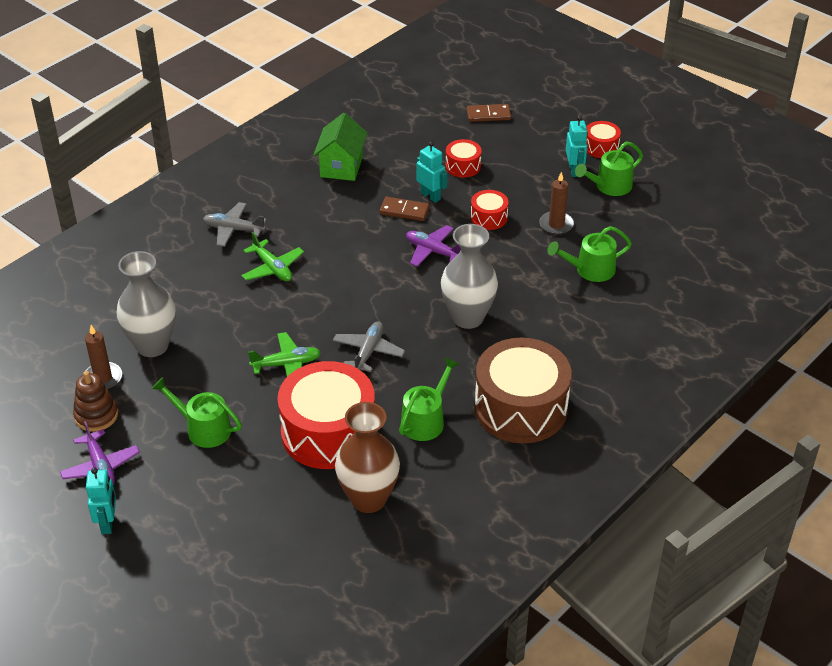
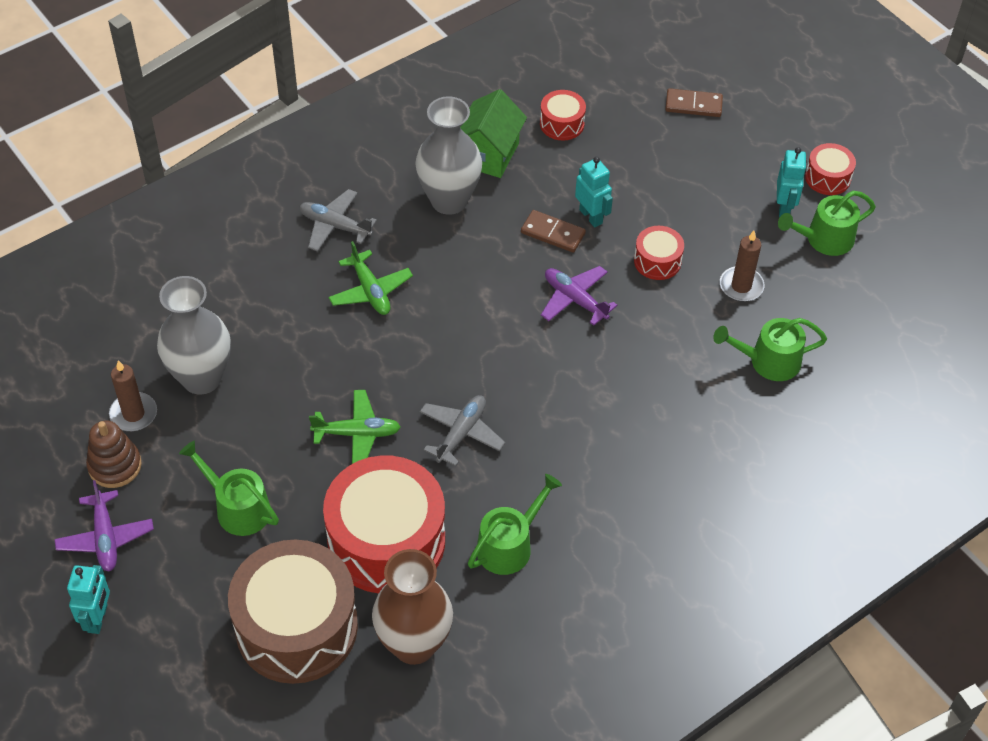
camera: 10 degrees right, 10 degrees up
grey vase [441,224,498,329] -> grey vase moved to [415,96,482,215]
red drum [445,139,482,178] -> red drum moved to [540,90,586,140]
brown drum [475,338,572,443] -> brown drum moved to [228,539,358,684]

